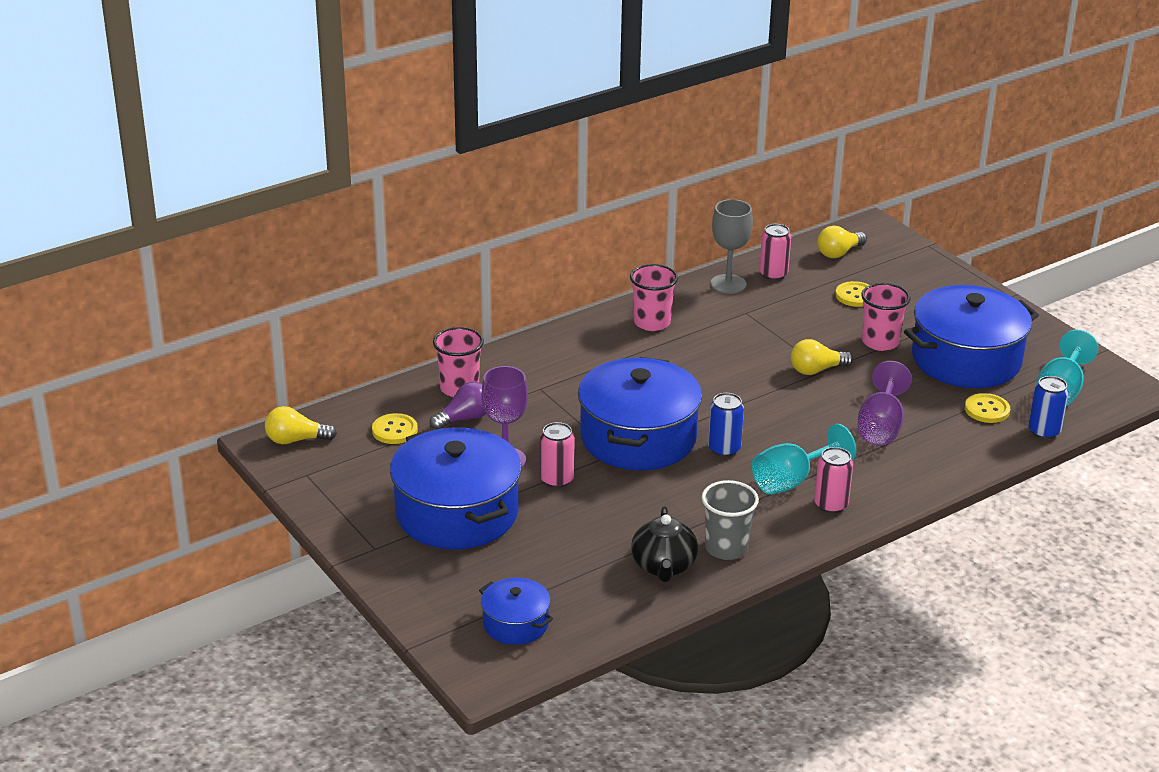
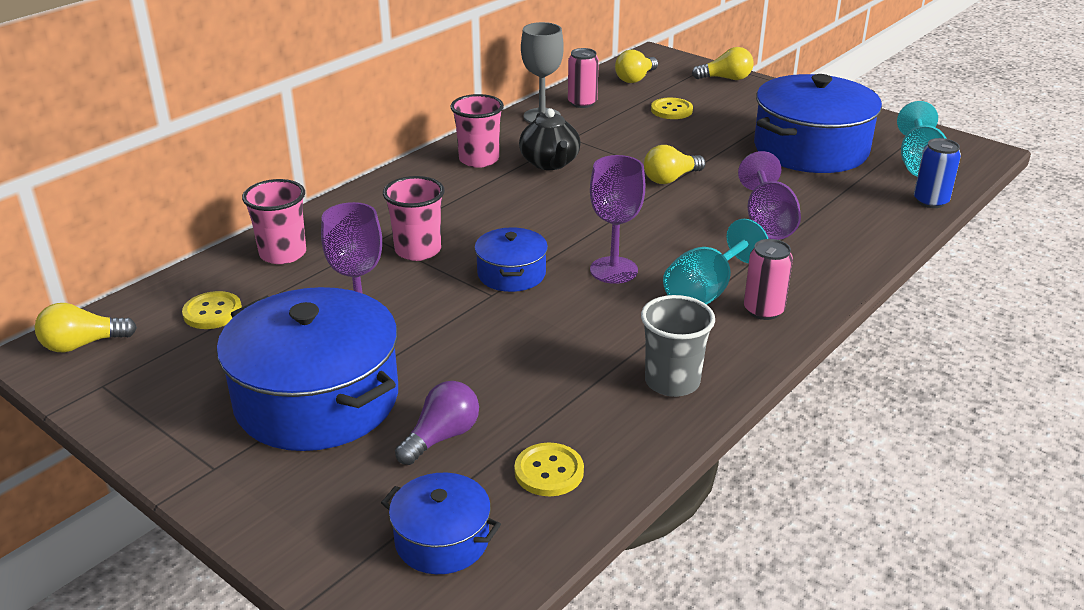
camera: 15 degrees left, 0 degrees up
purple light bulb [430,382,486,429] -> purple light bulb moved to [395,381,479,465]
pink can [540,422,575,488] -> none
blue pot [578,357,702,470] -> blue pot [475,227,548,292], size x0.50
black teapot [631,506,698,582] -> black teapot moved to [519,108,581,170]
blue can [708,393,744,457] -> purple goblet [590,155,645,284]
pink cup [861,283,910,351] -> pink cup moved to [383,176,445,261]
yellow button [965,393,1010,423] -> yellow button moved to [514,442,584,496]
none -> yellow light bulb [692,47,754,80]

